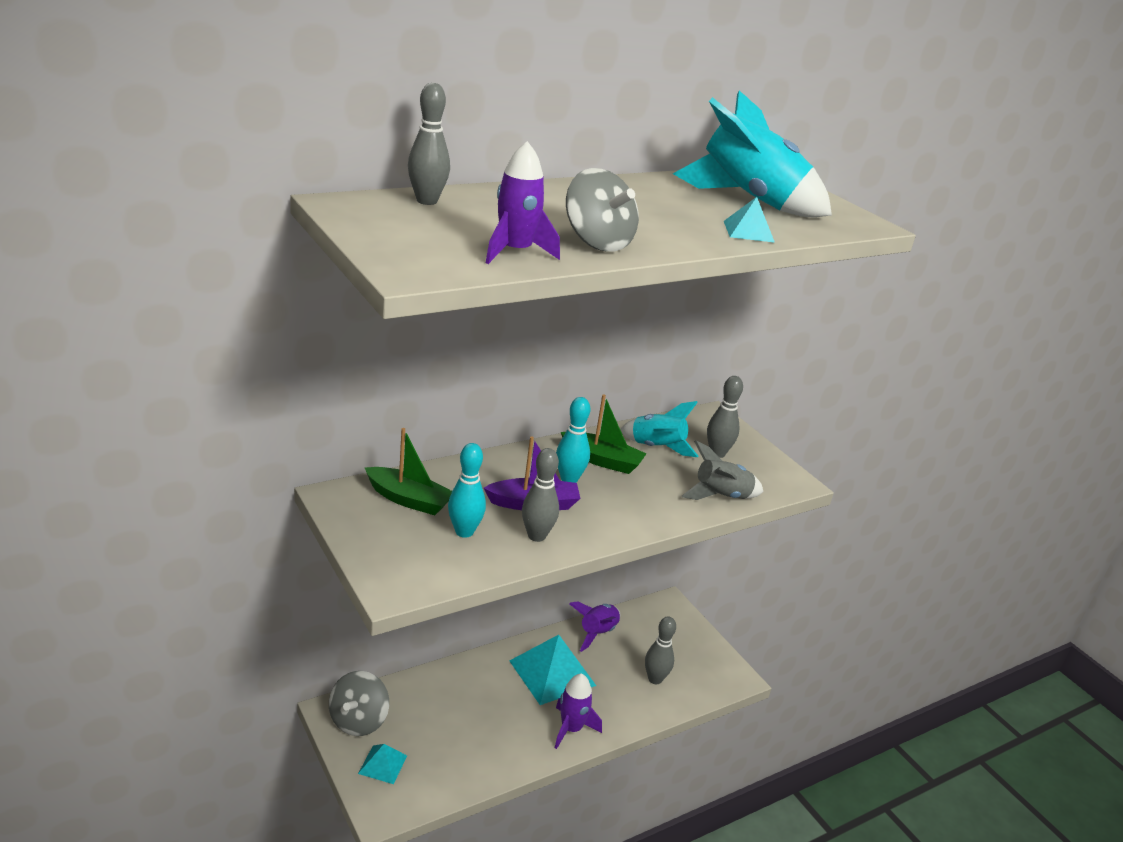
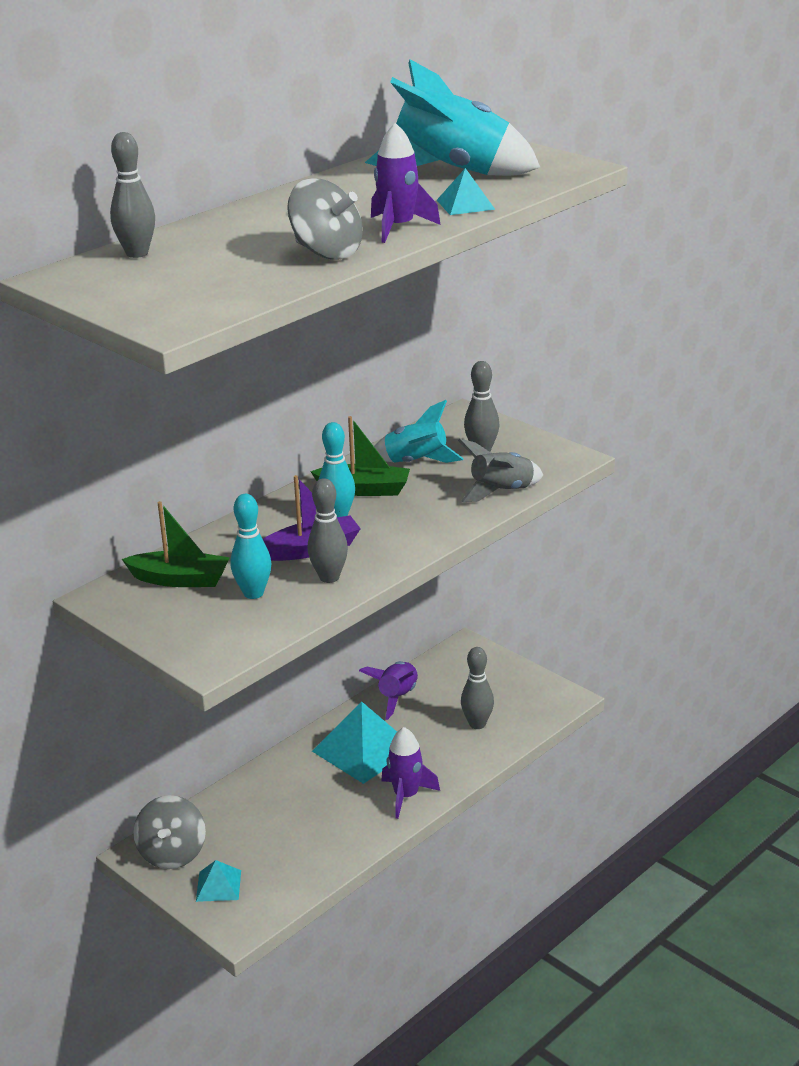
camera: 10 degrees left, 0 degrees up
purple rocket [486,141,560,264] -> purple rocket moved to [371,123,441,243]

